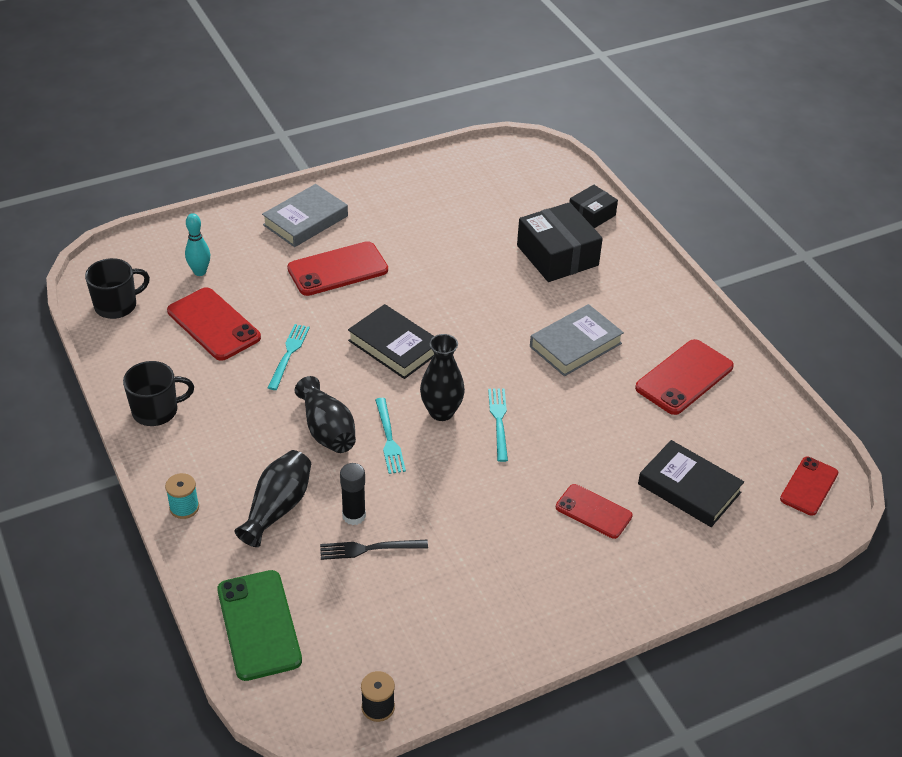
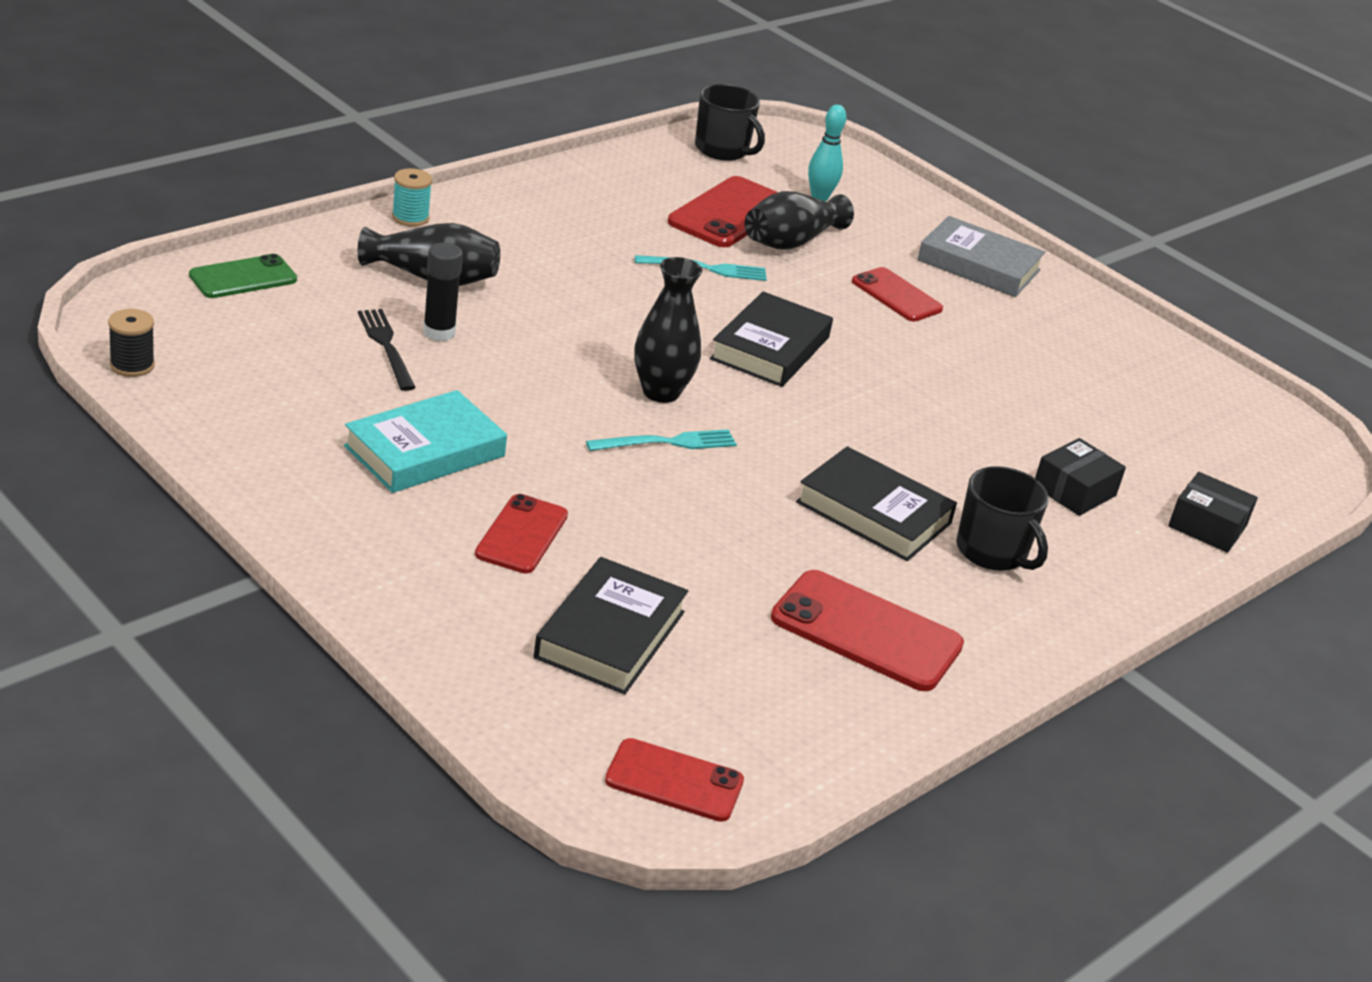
camera: 70 degrees right, 10 degrees down
black mug [123,361,194,426] -> black mug moved to [956,466,1049,571]
green phone [217,570,302,681] -> green phone [189,254,297,298], size x0.65
red phone [287,241,388,296] -> red phone [852,267,943,322], size x0.65
black vase [294,376,356,453] -> black vase moved to [745,191,854,249]
turquoise fork [375,398,406,474] -> none
black box [517,202,603,282] -> black box [1035,438,1126,516], size x0.58
grey book [530,304,624,376] -> black book [796,446,957,561]
none -> turquoise book [344,390,507,493]

